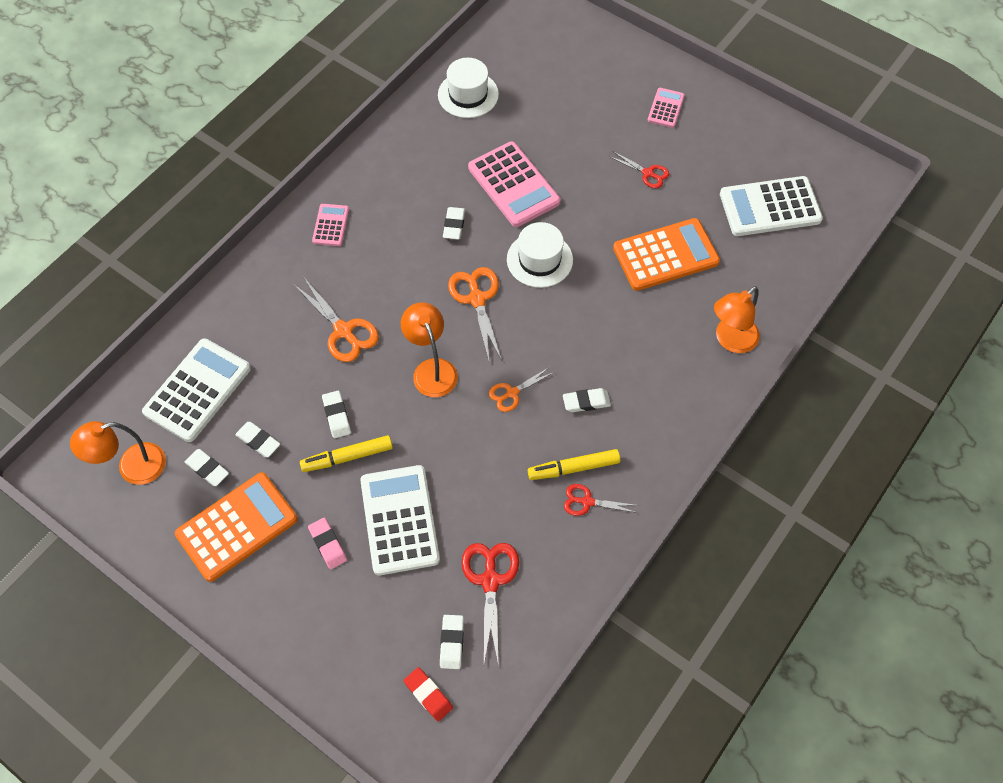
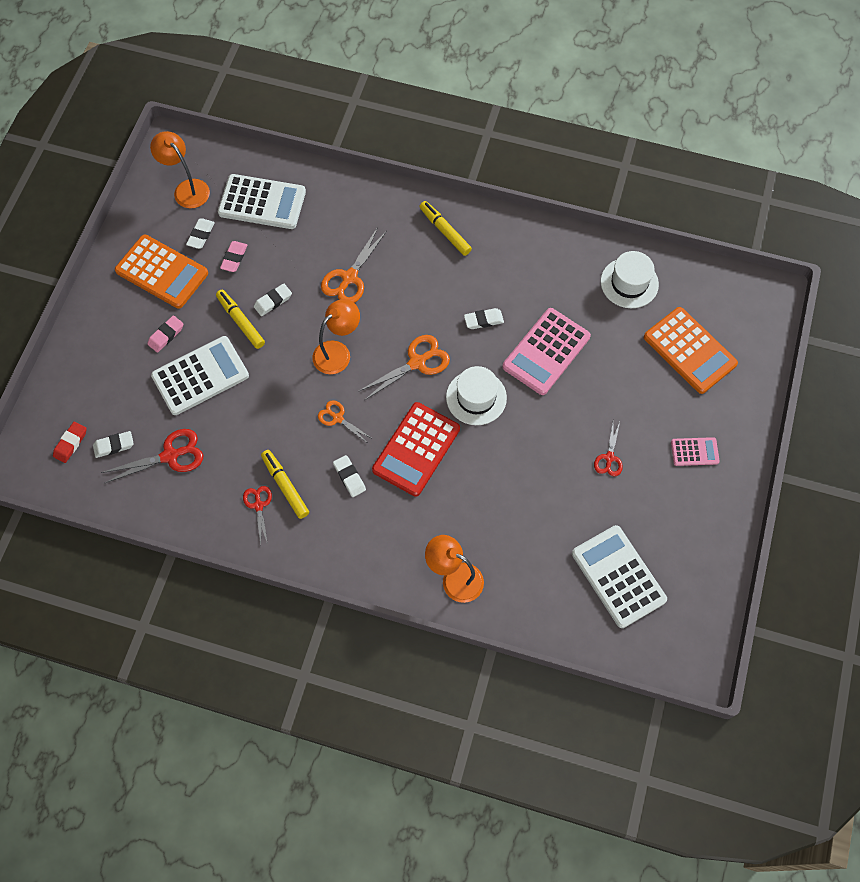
camera: 70 degrees right, 5 degrees up
white eraser [235,422,280,457] -> pink eraser [220,241,247,272]
pink calculator [312,204,349,246] -> yellow marker [419,201,472,256]
orange calculator [613,218,720,291] -> orange calculator moved to [644,307,738,394]
none -> red calculator [372,402,460,497]

